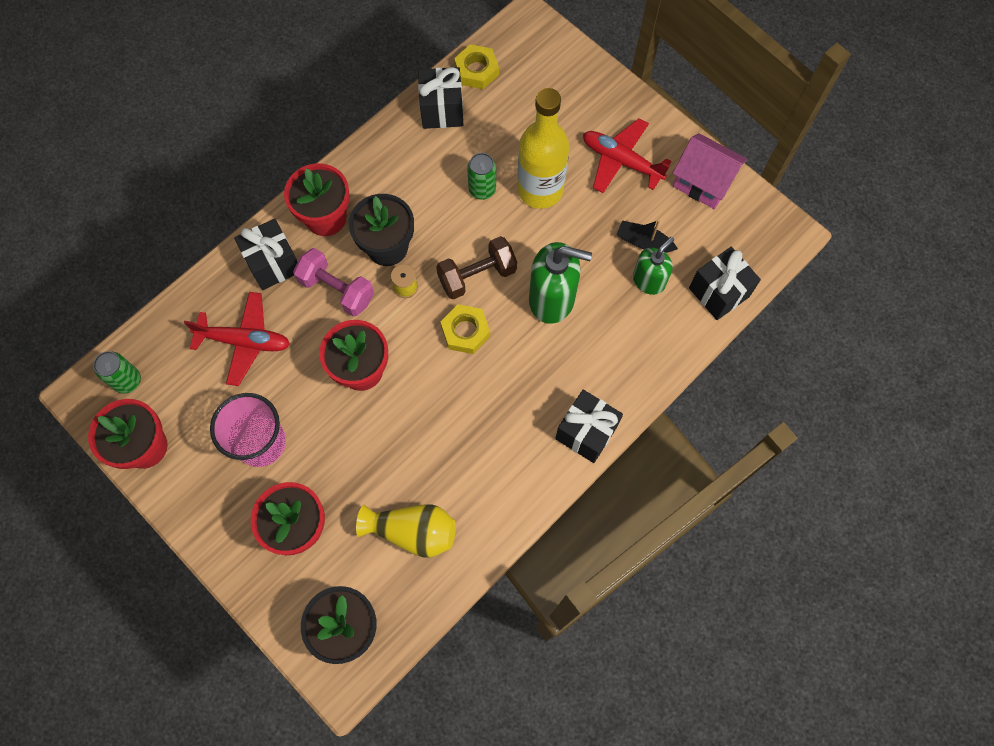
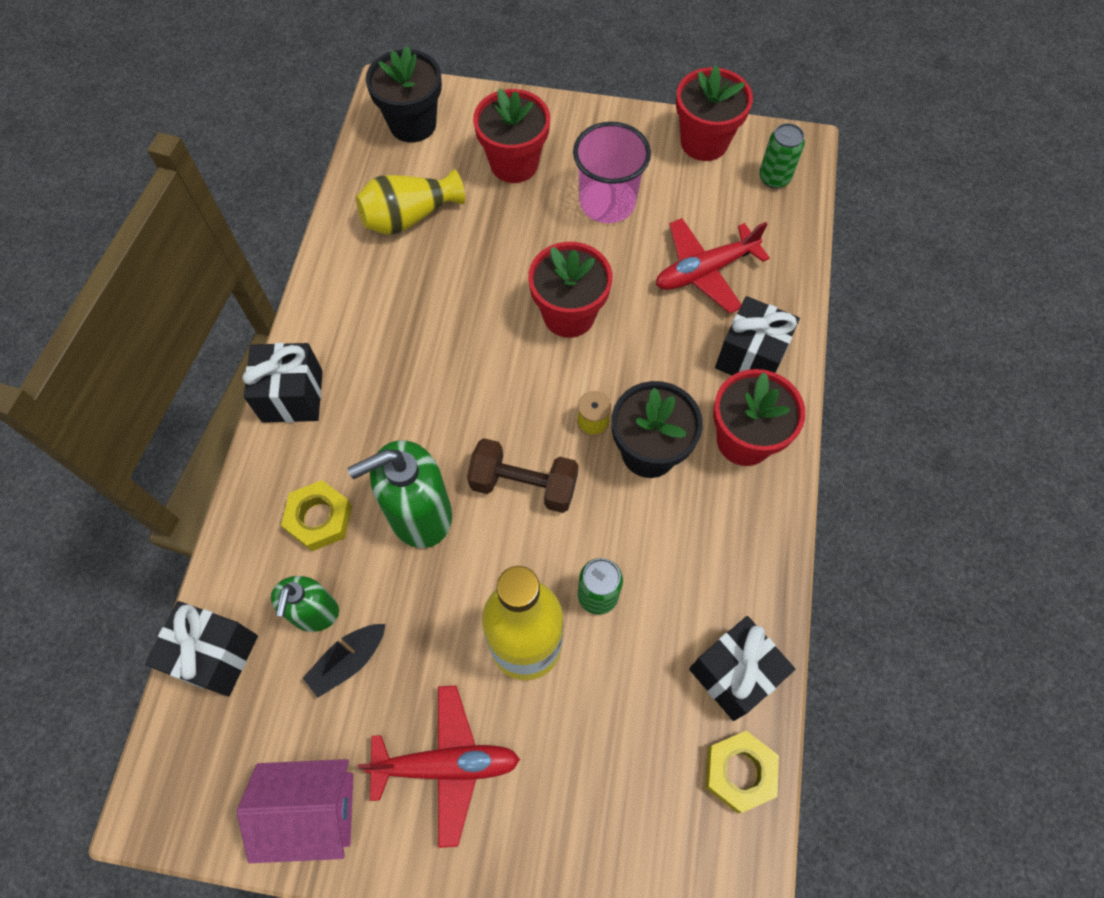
camera: 145 degrees right, 5 degrees down
pink dumbbell [293,248,374,317] -> none
brown dumbbell [436,236,517,300] -> brown dumbbell turned 75 degrees clockwise [467,438,579,513]
yellow nut [441,304,490,354] -> yellow nut moved to [281,480,352,551]
black boat [617,220,678,253] -> black boat turned 150 degrees clockwise [303,624,386,698]

